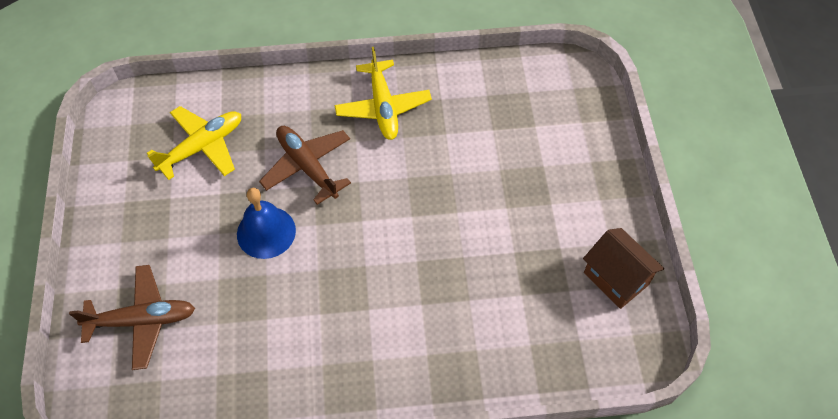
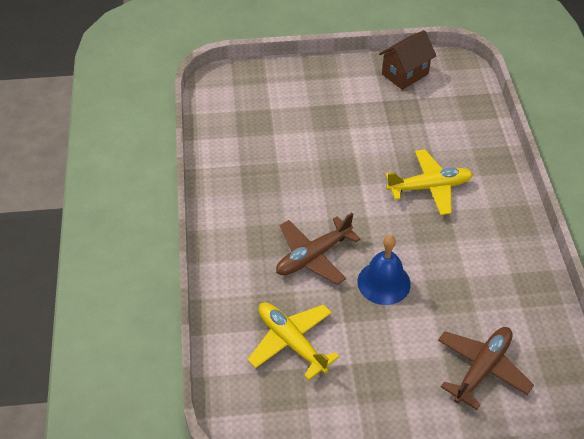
camera: 90 degrees left, 10 degrees down
brown plane [69,265,195,370] -> brown plane turned 45 degrees clockwise [438,327,534,410]
yellow plane [335,47,432,140] -> yellow plane moved to [385,149,473,215]

